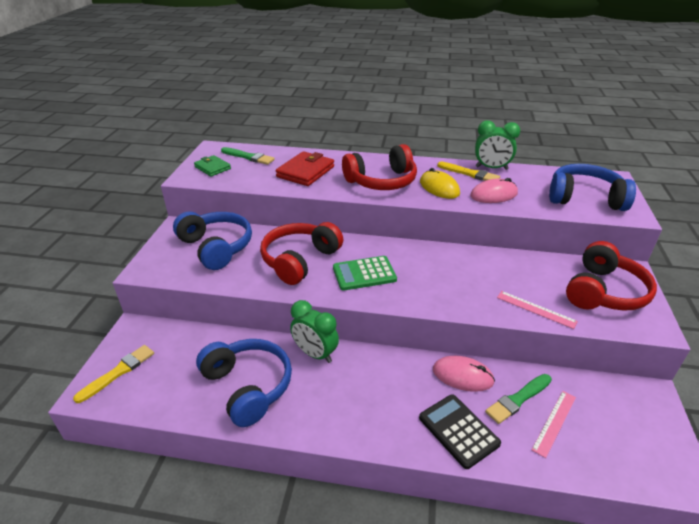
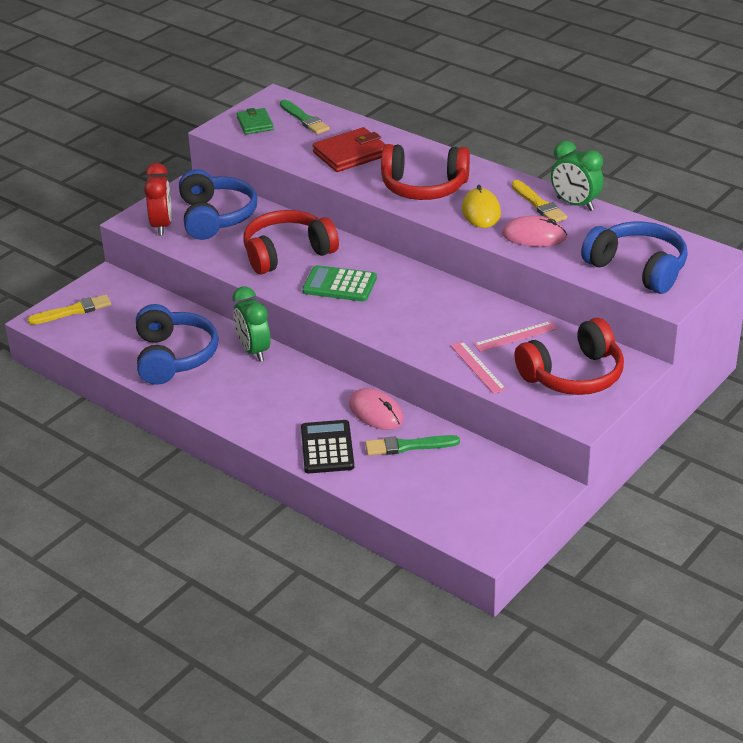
camera: 30 degrees right, 0 degrees up
pink ruler [532,391,576,458] -> pink ruler moved to [474,321,557,352]
none -> red clock [144,163,172,236]

